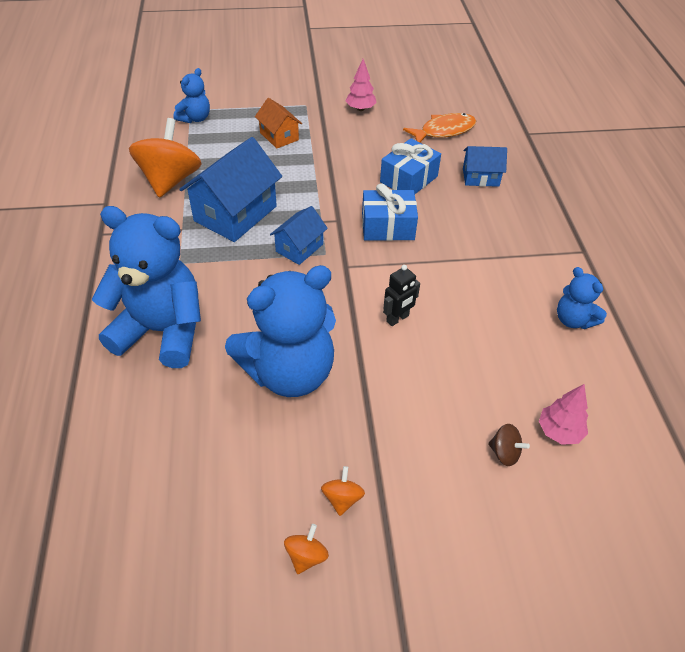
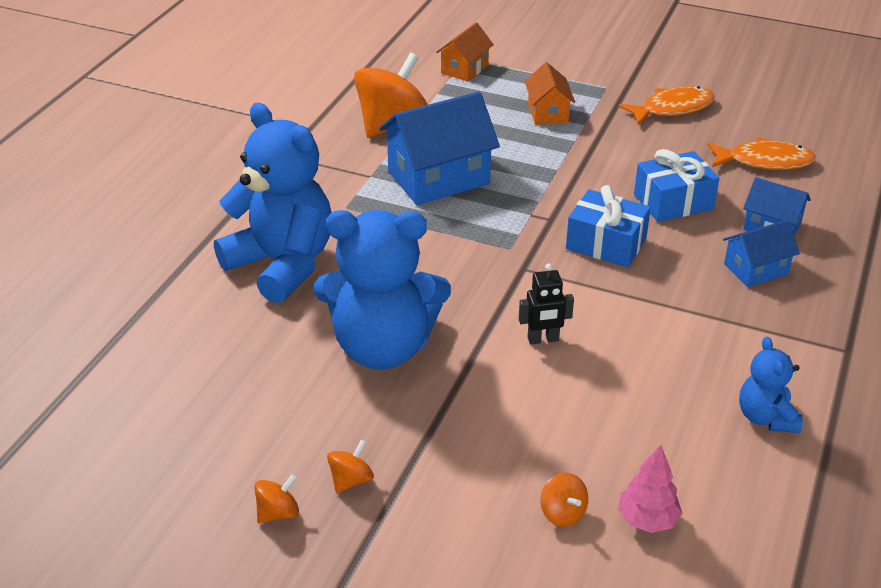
camera: 30 degrees right, 10 degrees down
blue teddy bear [174,68,210,123] -> orange house [436,23,494,82]
blue house [270,206,328,265] -> blue house moved to [723,220,800,287]
pink tree [346,59,377,111] -> orange fish [619,86,715,125]
brown spinning top [488,424,530,466] -> orange spinning top [540,473,588,527]

